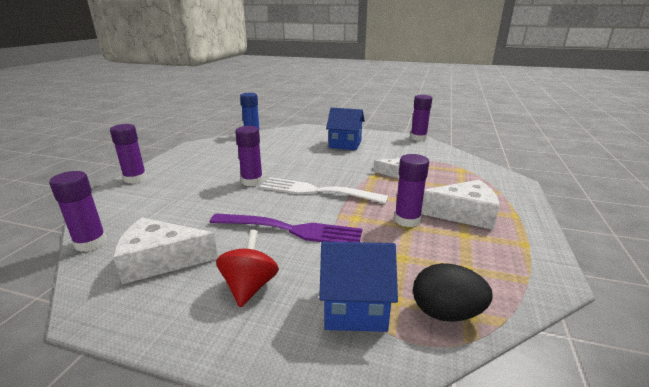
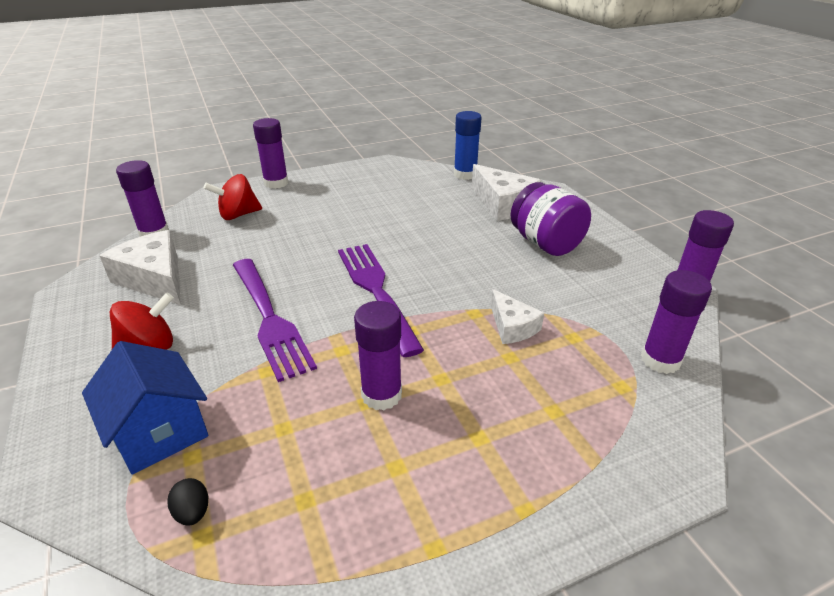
camera: 50 degrees right, 10 degrees up
purple glue stick [235,126,263,186] -> purple glue stick moved to [641,270,712,374]
white fork [260,177,388,204] -> purple fork [338,244,424,357]
blue house [326,108,365,150] -> purple jar [510,182,591,256]
black egg [413,263,493,322] -> black egg [167,478,208,526], size x0.51
white cheese [421,180,499,230] -> white cheese moved to [472,164,541,221]
none -> red spinning top [204,174,262,220]

